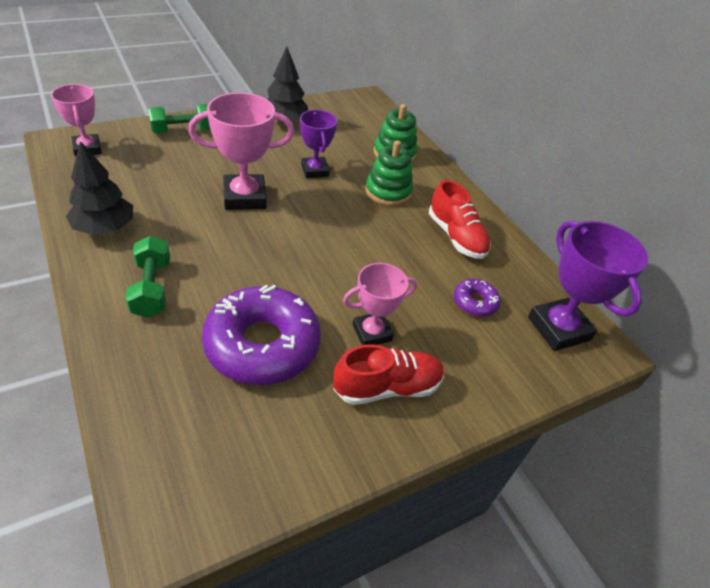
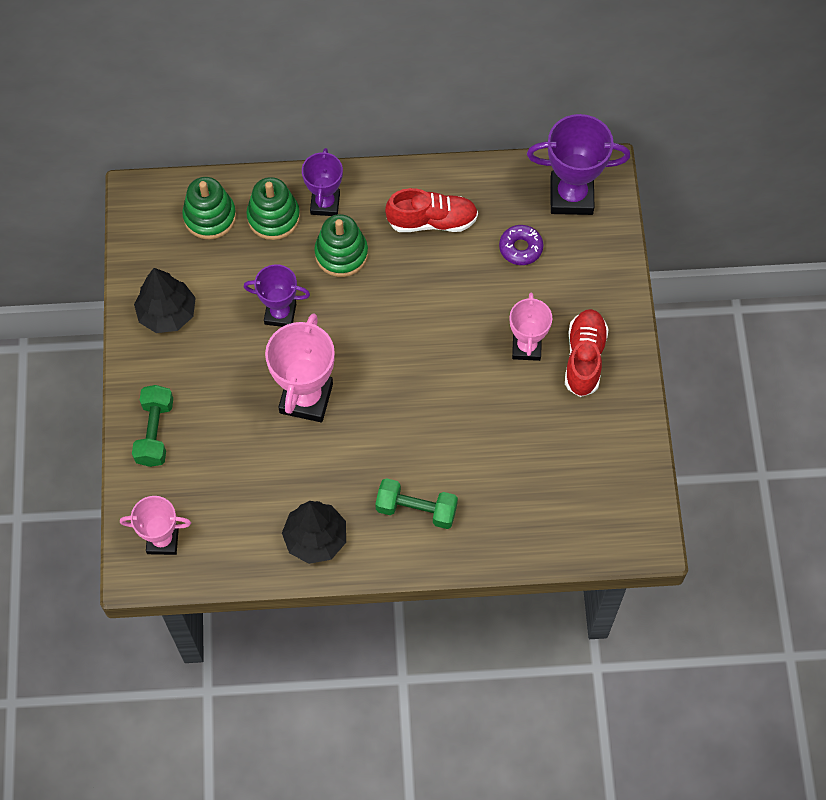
camera: 60 degrees left, 20 degrees up
purple donut [202,285,321,385] -> none
none -> green stacking toy [182,177,236,240]
none -> purple trophy [302,148,343,216]

